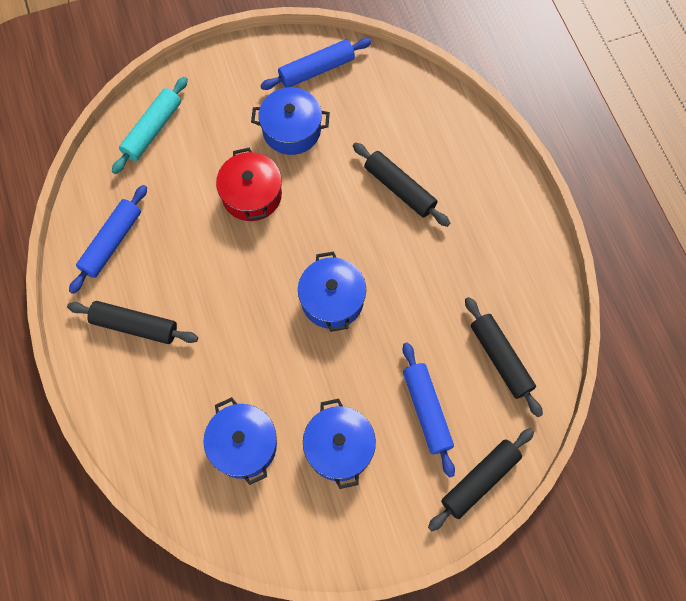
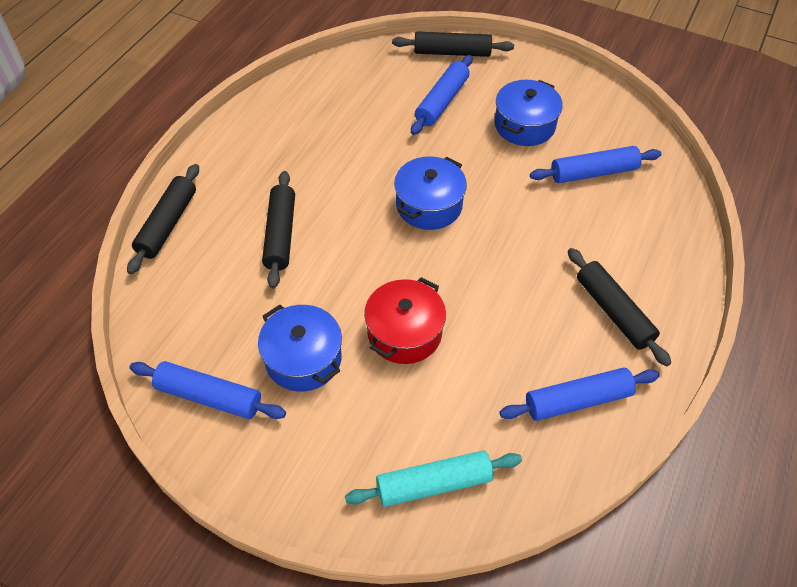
camera: 135 degrees left, 15 degrees down
blue pot [203,397,277,485] -> blue rolling pin [530,146,662,183]
black rolling pin [465,297,543,417] -> black rolling pin moved to [127,164,199,274]

